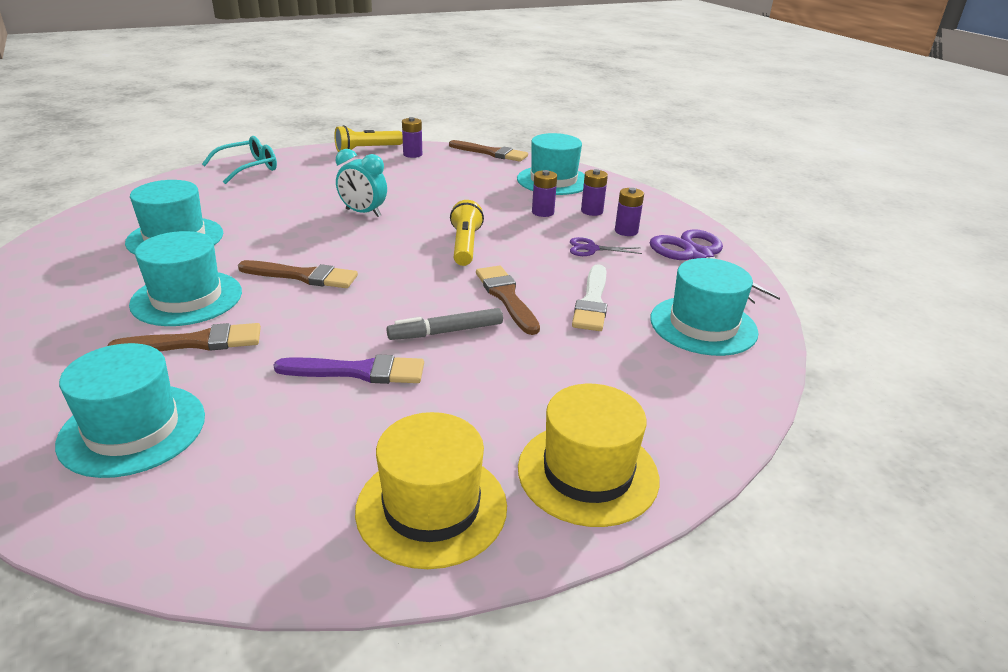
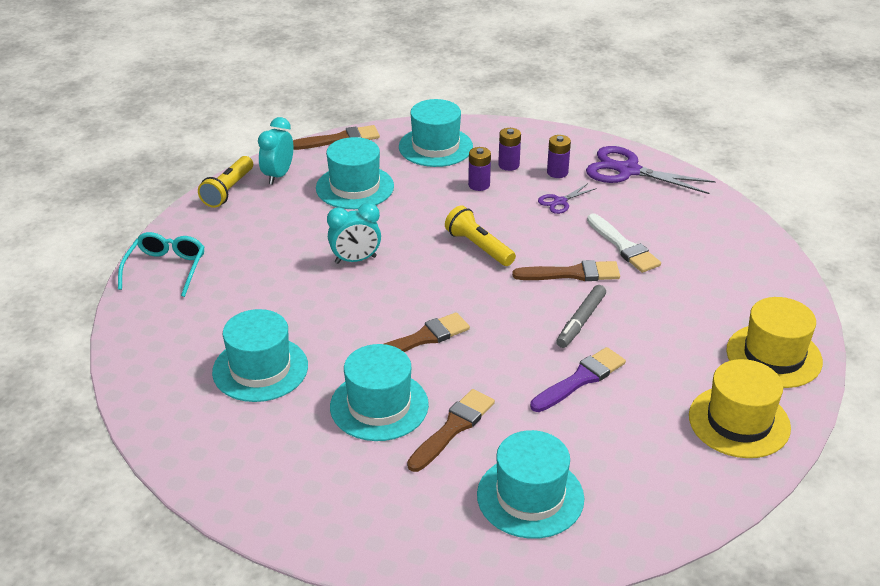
camera: 40 degrees left, 5 degrees up
purple battery [402,117,422,158] -> turquoise clock [258,117,293,185]
brown brush [476,266,540,335] -> brown brush turned 150 degrees clockwise [512,260,620,281]
turquoise hat [650,258,759,356] -> turquoise hat moved to [316,137,394,209]

